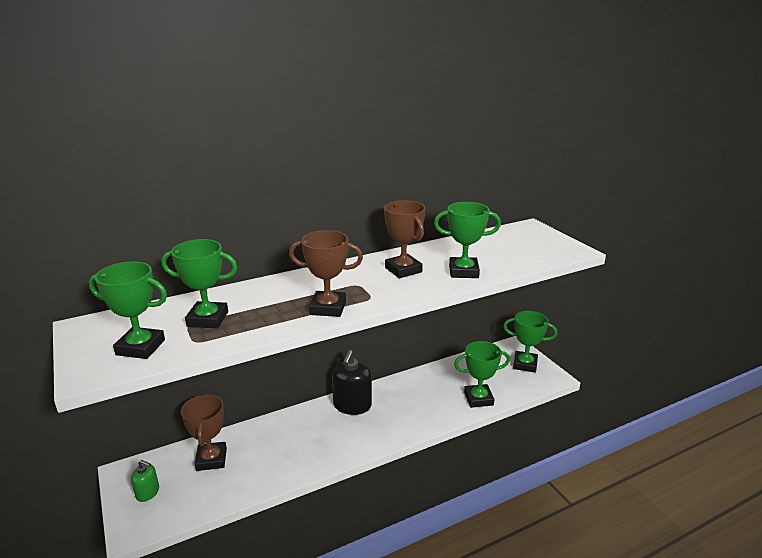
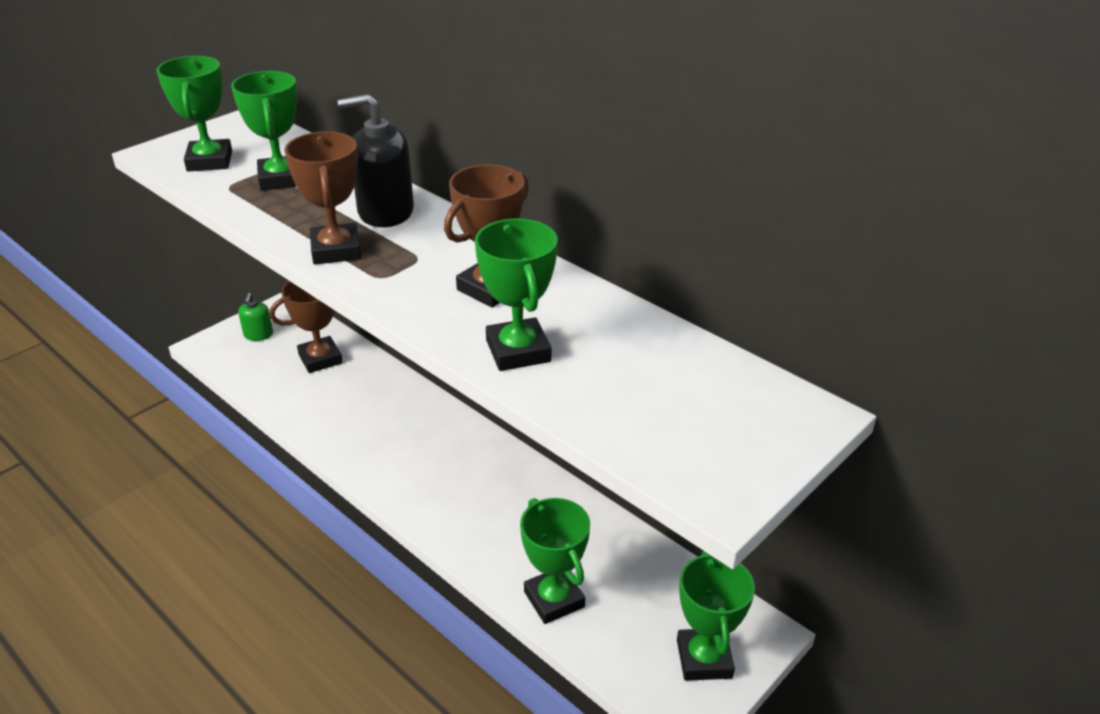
camera: 70 degrees right, 10 degrees up
black soap dispenser [332,350,372,415] -> black soap dispenser moved to [337,94,414,227]

